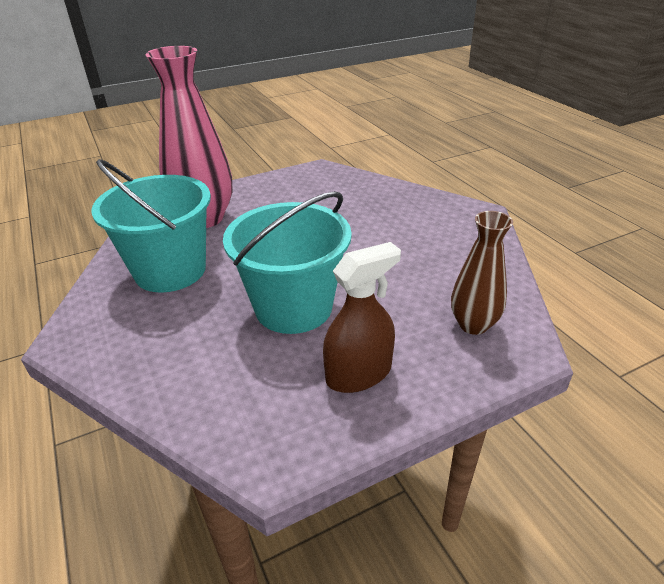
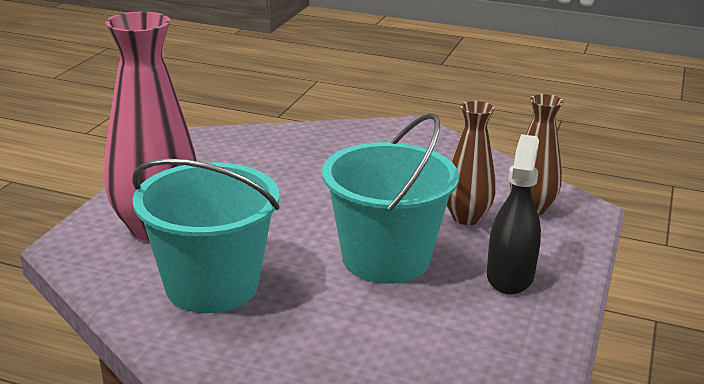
camera: 45 degrees left, 10 degrees down
brown spray bottle [323,242,401,393] -> black spray bottle [487,134,541,294]
none -> brown vase [447,101,496,225]

